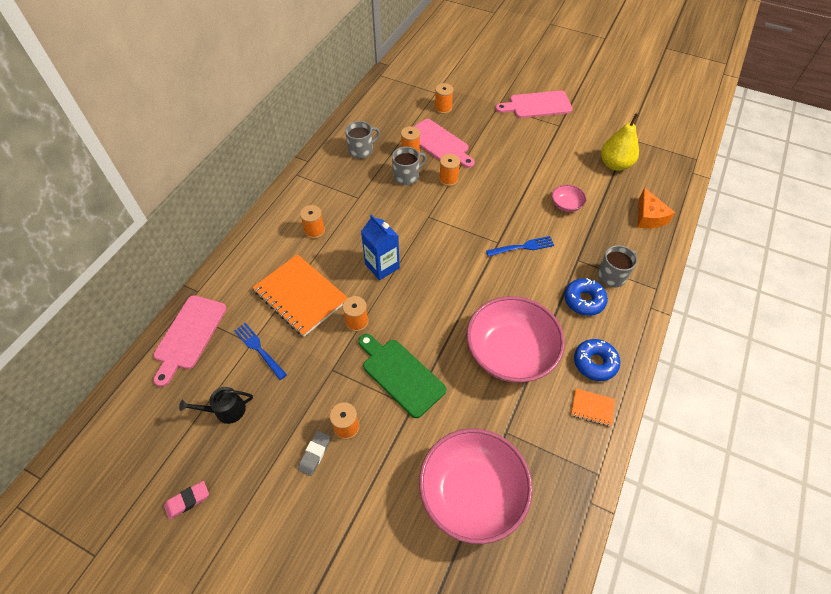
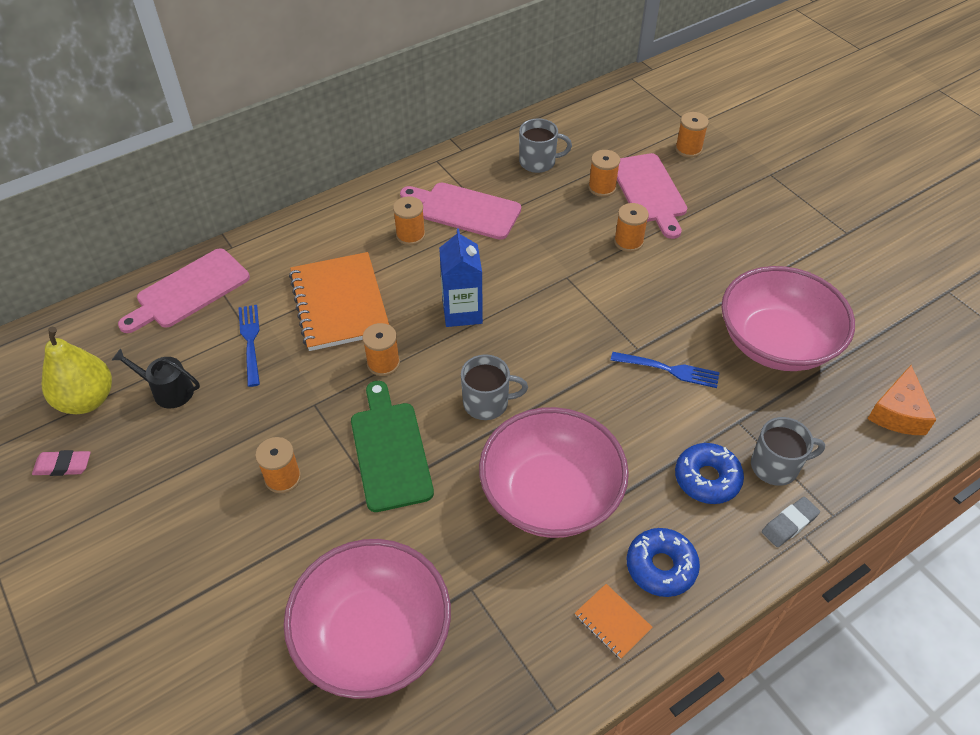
camera: 30 degrees right, 5 degrees down
grey eraser [298,431,331,476] -> grey eraser moved to [762,497,820,547]
grey mug [392,147,427,185] -> grey mug moved to [461,354,528,420]
pink cutting board [495,90,573,118] -> pink cutting board moved to [400,182,521,240]
pink bowl [552,185,586,212] -> pink bowl [721,266,855,371], size x2.32
yellow pear [601,113,639,171] -> yellow pear moved to [41,327,112,414]

